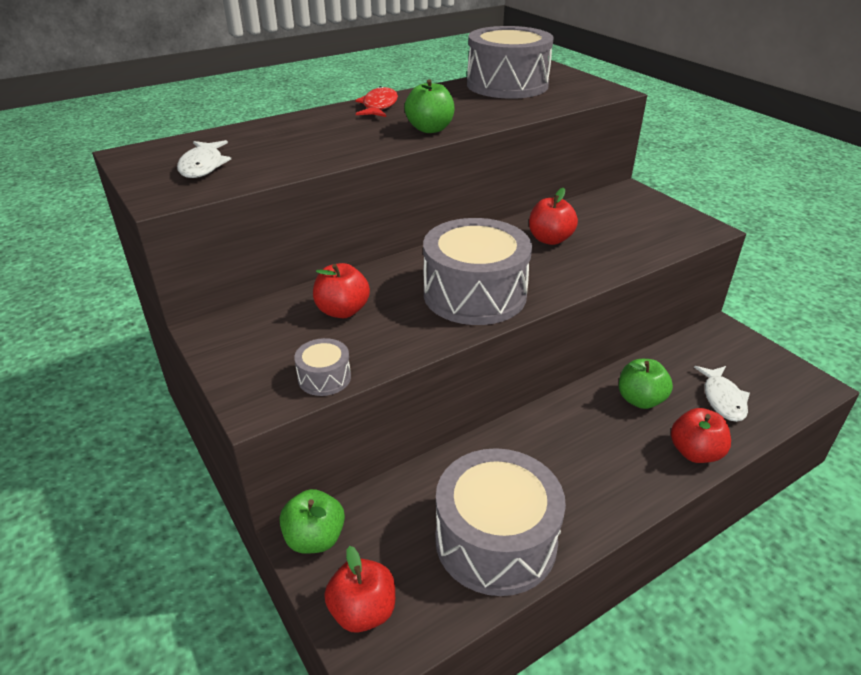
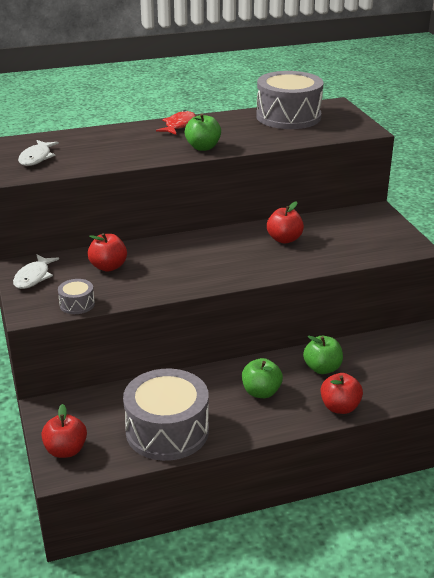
camera: 15 degrees right, 5 degrees down
green apple [280,489,345,554] -> green apple moved to [242,358,283,398]
grey drum [423,218,532,325] -> none
white fish [694,366,750,422] -> white fish moved to [13,255,59,289]

